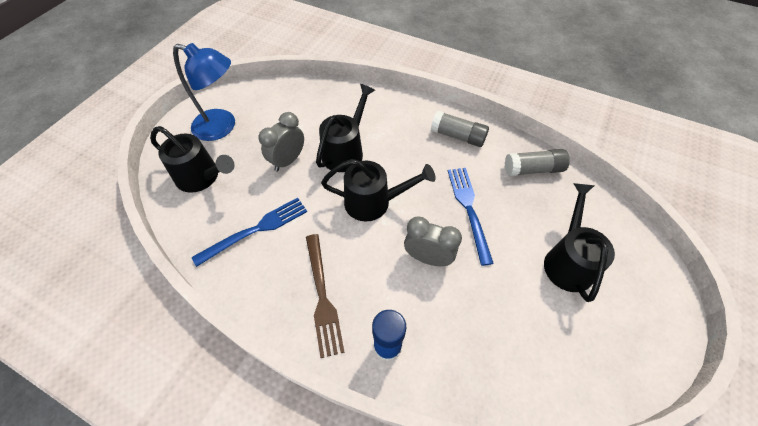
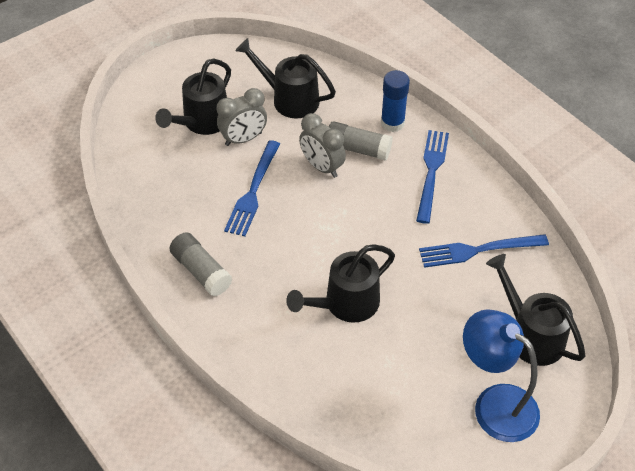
camera: 155 degrees left, 5 degrees down
grey clock [259,112,304,171] -> grey clock moved to [217,88,267,146]
brown fork [306,234,345,358] -> blue fork [416,130,449,224]
black watering can [321,159,436,222] -> black watering can moved to [235,38,336,118]
grey glue stick [505,149,570,176] -> grey glue stick moved to [329,121,393,161]

